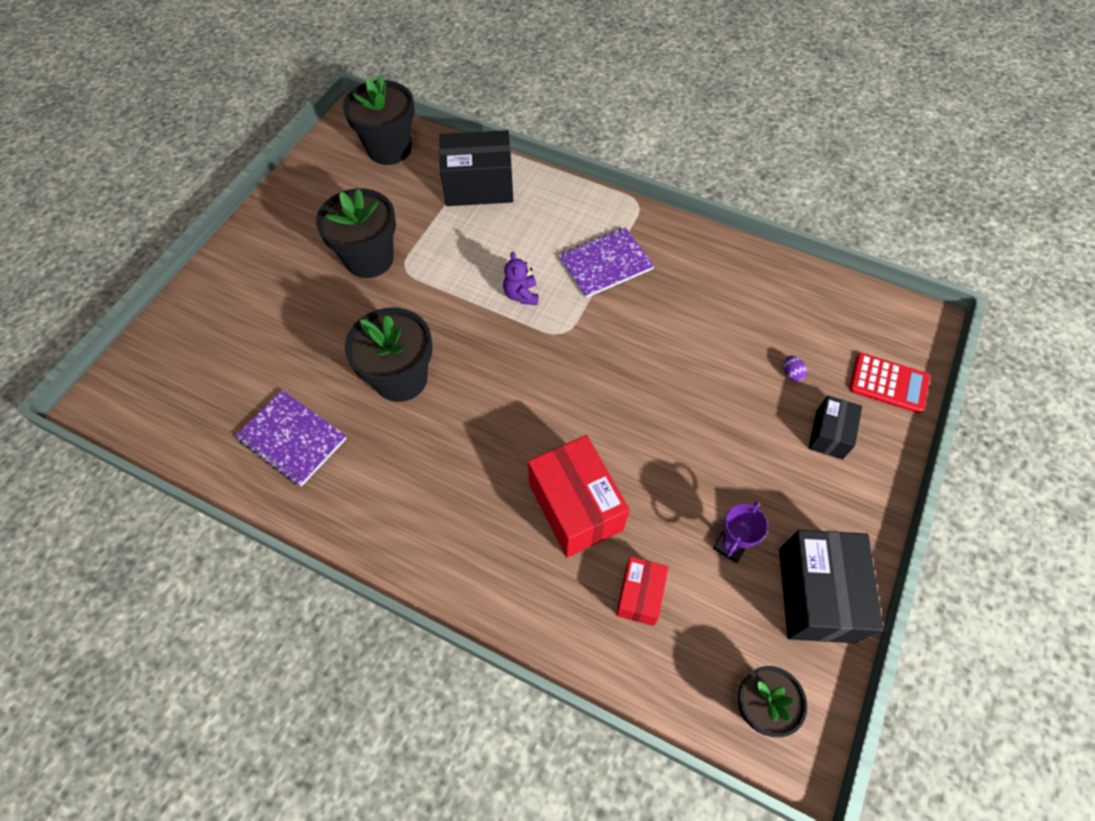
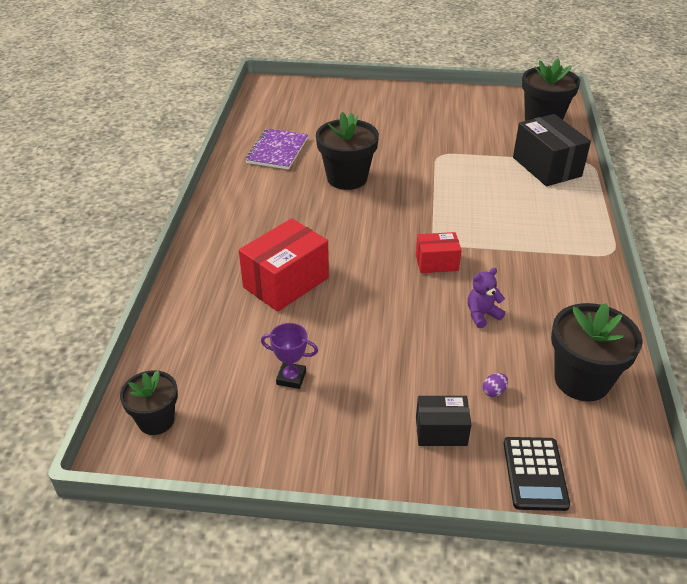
camera: 70 degrees right, 20 degrees down
black flower pot [316,188,396,278] -> black flower pot moved to [551,303,643,401]
purple teddy bear [503,252,539,305] -> purple teddy bear moved to [467,268,505,328]
purple notebook [558,227,654,298] -> none
red box [616,557,669,626] -> red box moved to [416,232,462,273]
black box [779,530,884,643] -> none
red calculator [849,353,930,413] -> black calculator [504,437,570,511]

